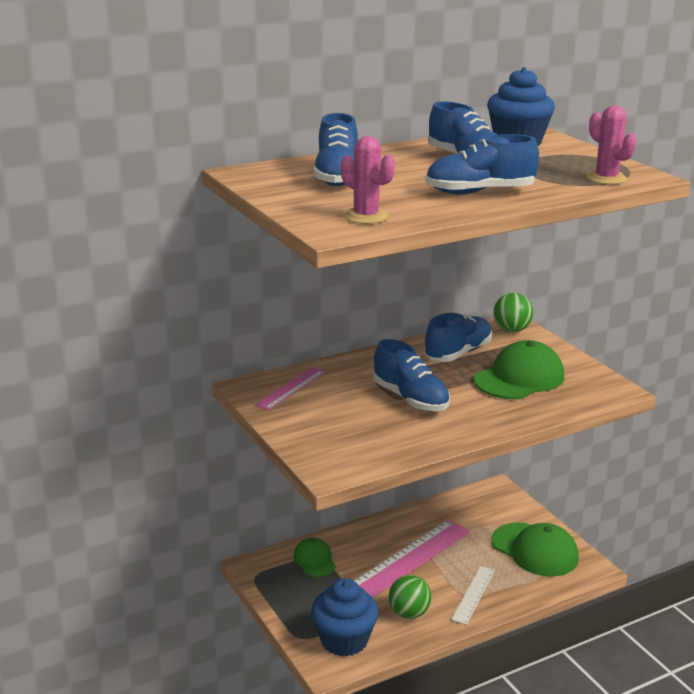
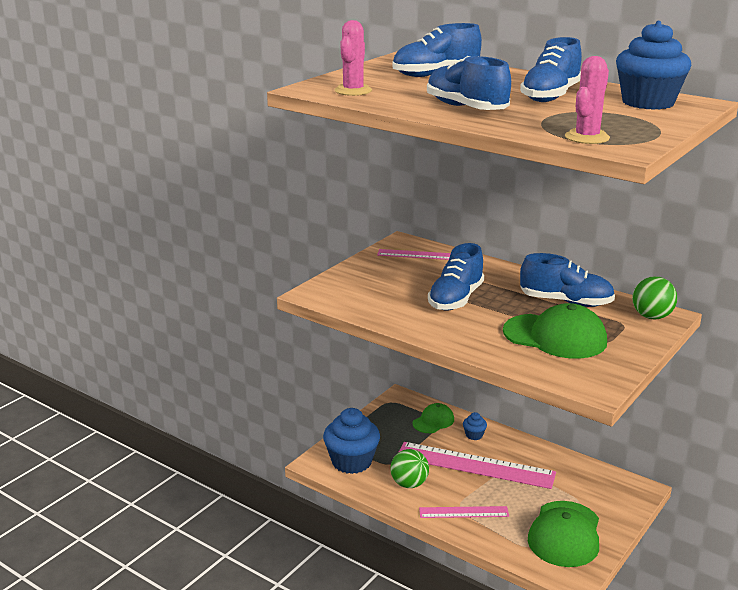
camera: 65 degrees right, 0 degrees up
white ruler [451,566,495,625] -> pink ruler [419,506,509,518]
none -> blue cupcake [463,412,487,440]

